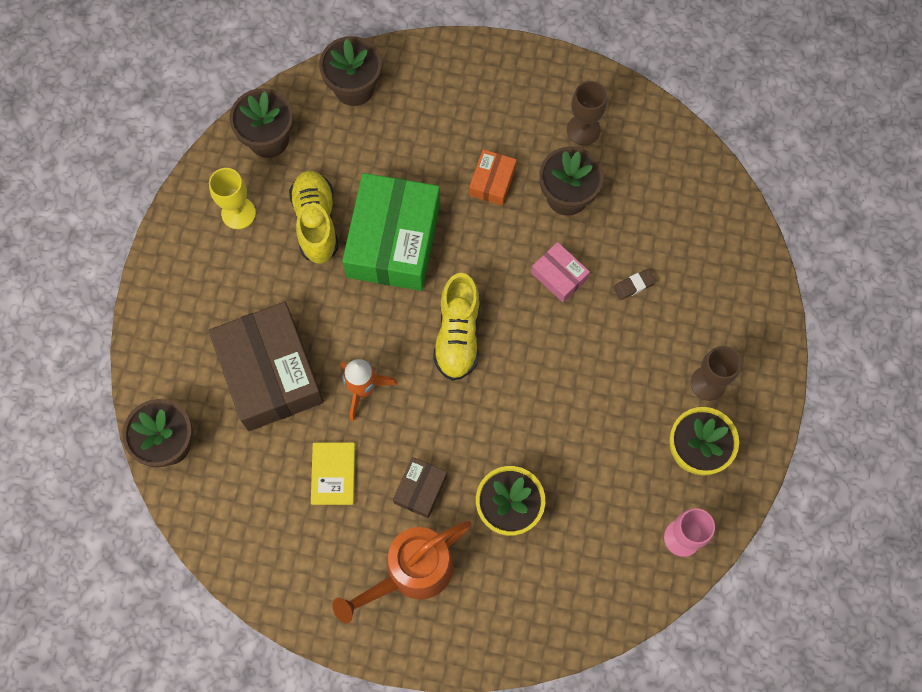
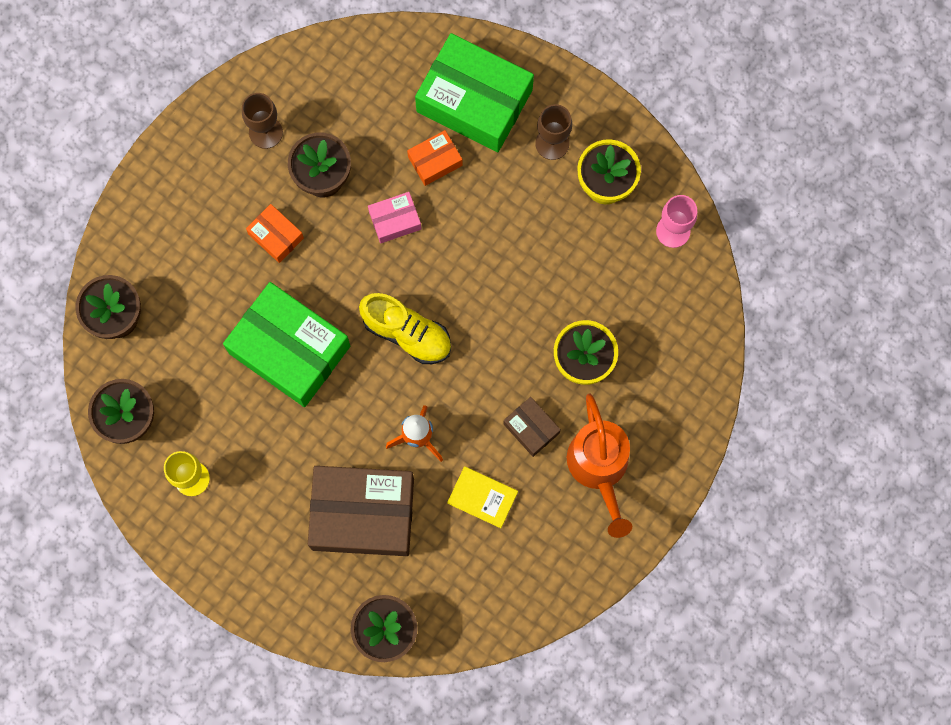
camera: 65 degrees left, 5 degrees up
yellow shoe [289,171,338,264] -> none
brown eraser [613,269,656,300] -> orange box [407,130,463,186]
none -> green box [415,33,534,152]

